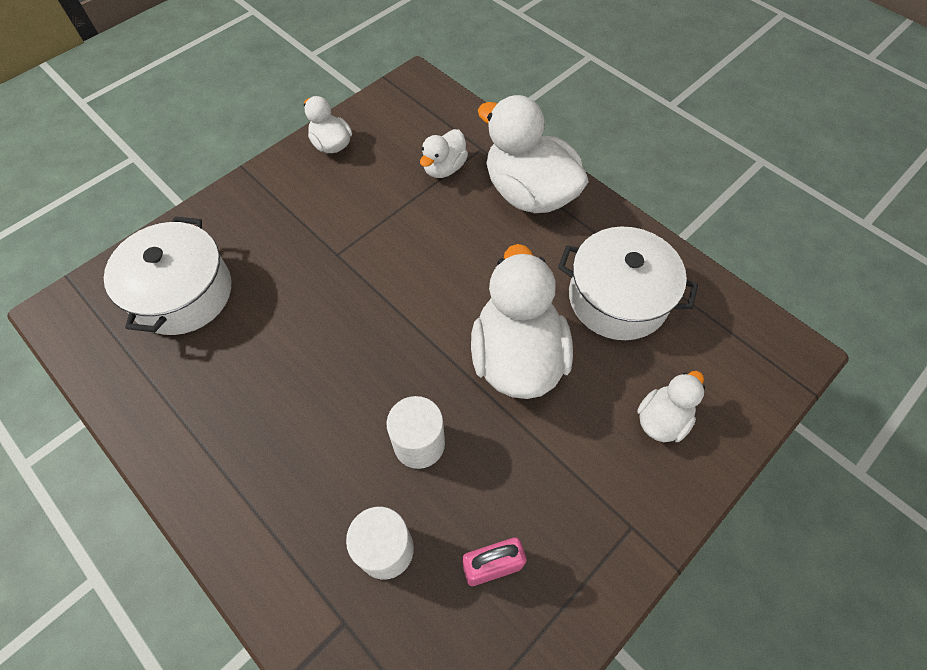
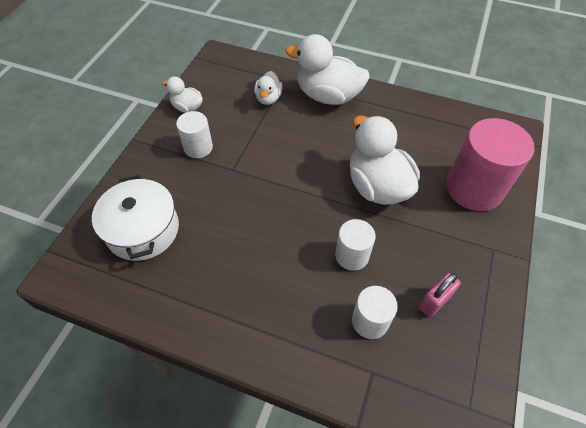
camera: 25 degrees left, 5 degrees down
white pot [558,227,698,340] -> none
white duck [637,371,705,442] -> pink cylinder [446,118,534,211]
none -> white cylinder [176,111,213,158]

